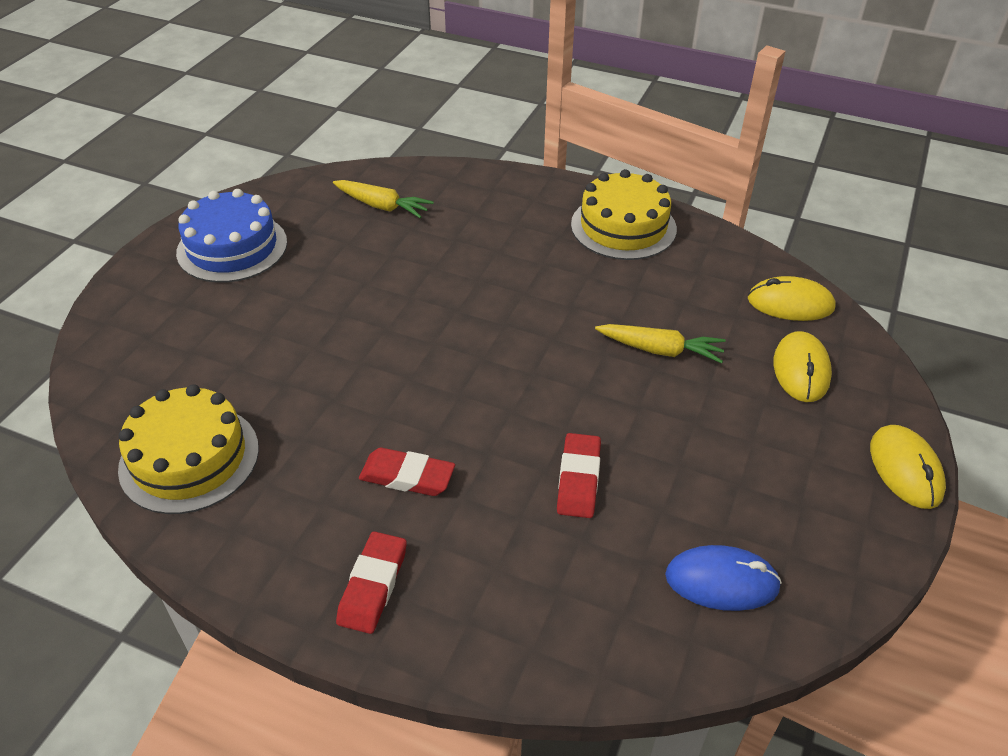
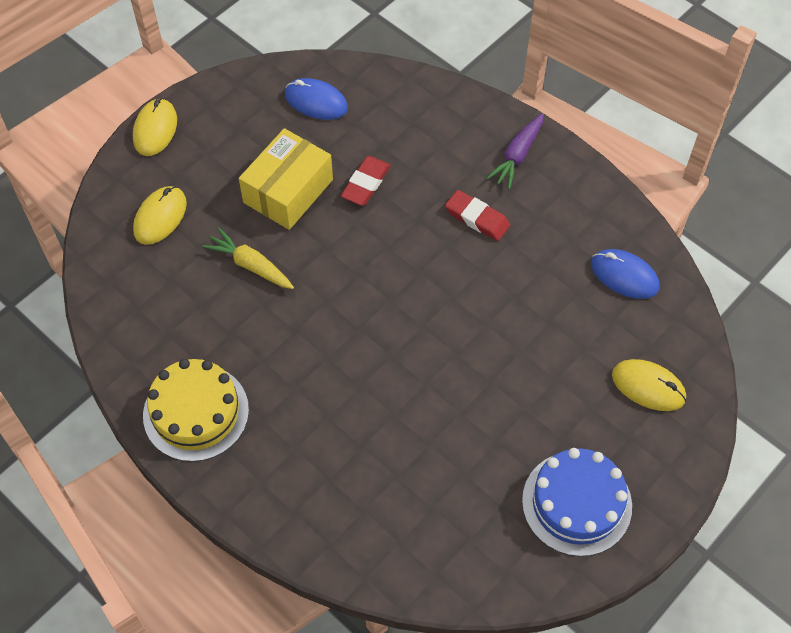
camera: 160 degrees left, 15 degrees up
yellow cake [118,384,259,514] -> blue mouse [591,249,660,299]
yellow carrot [333,180,434,218] -> none
red eraser [336,531,407,634] -> purple carrot [486,113,544,189]
yellow mouse [748,276,836,321] -> yellow mouse moved to [612,359,686,411]
none -> yellow box [239,128,333,230]

